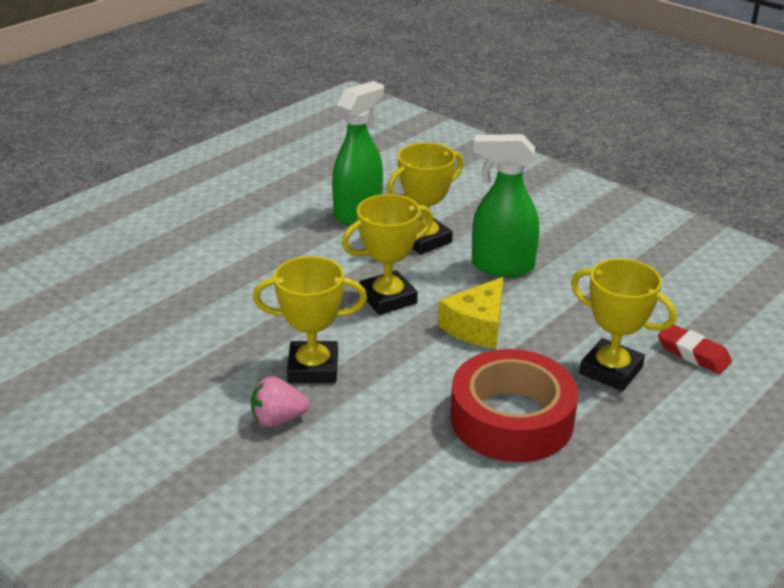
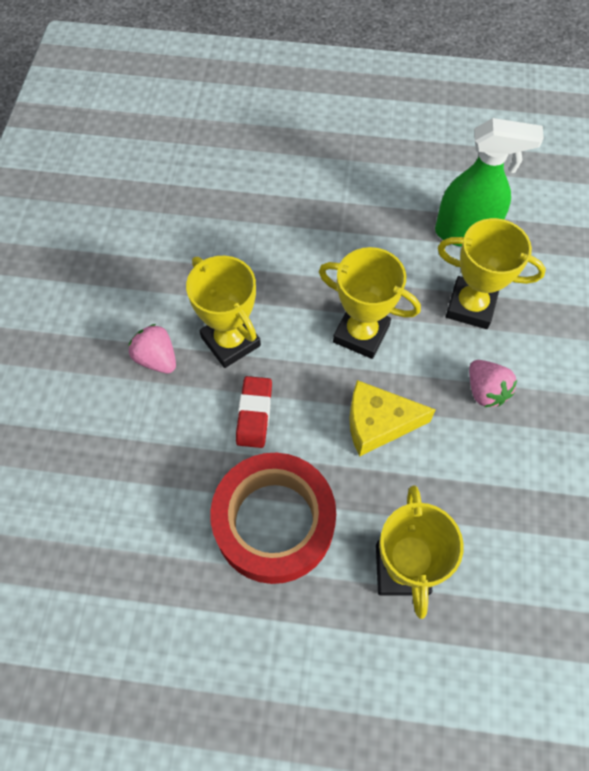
camera: 55 degrees right, 30 degrees up
green spray bottle [472,134,539,277] -> pink strawberry [469,360,517,407]
red eraser [658,324,732,374] -> red eraser moved to [236,376,272,448]

